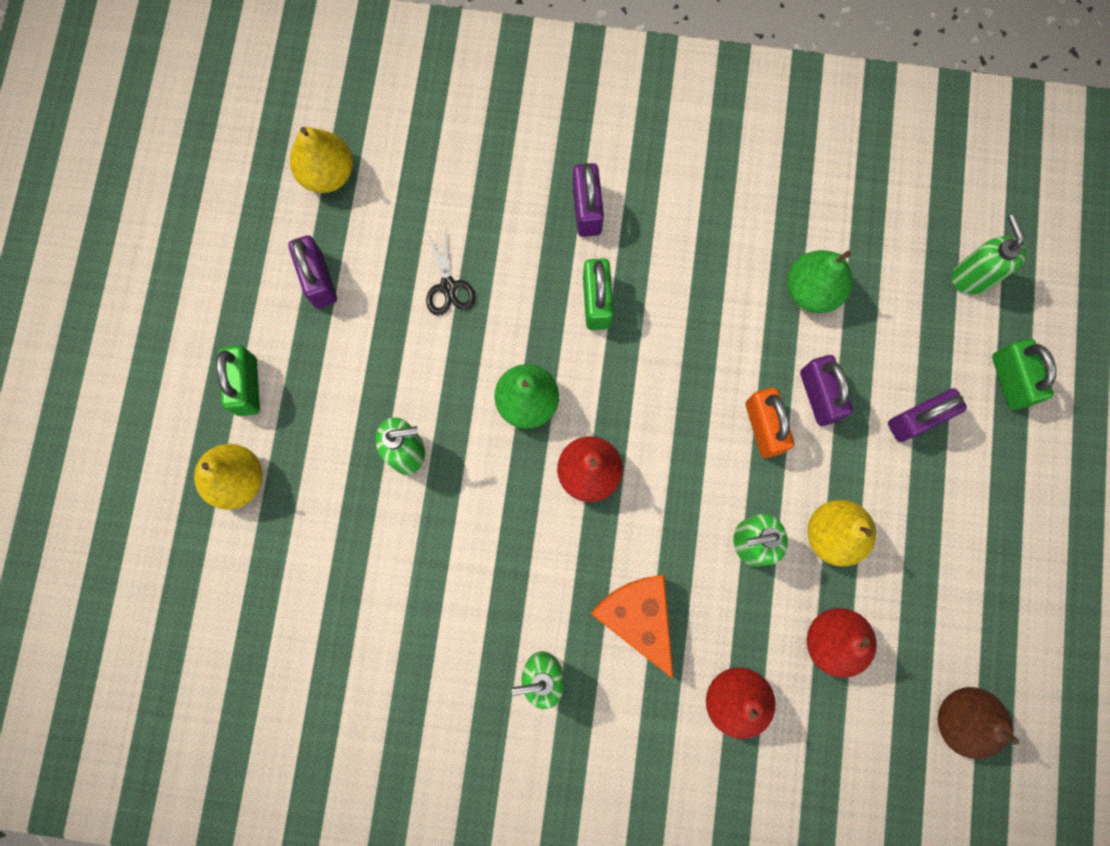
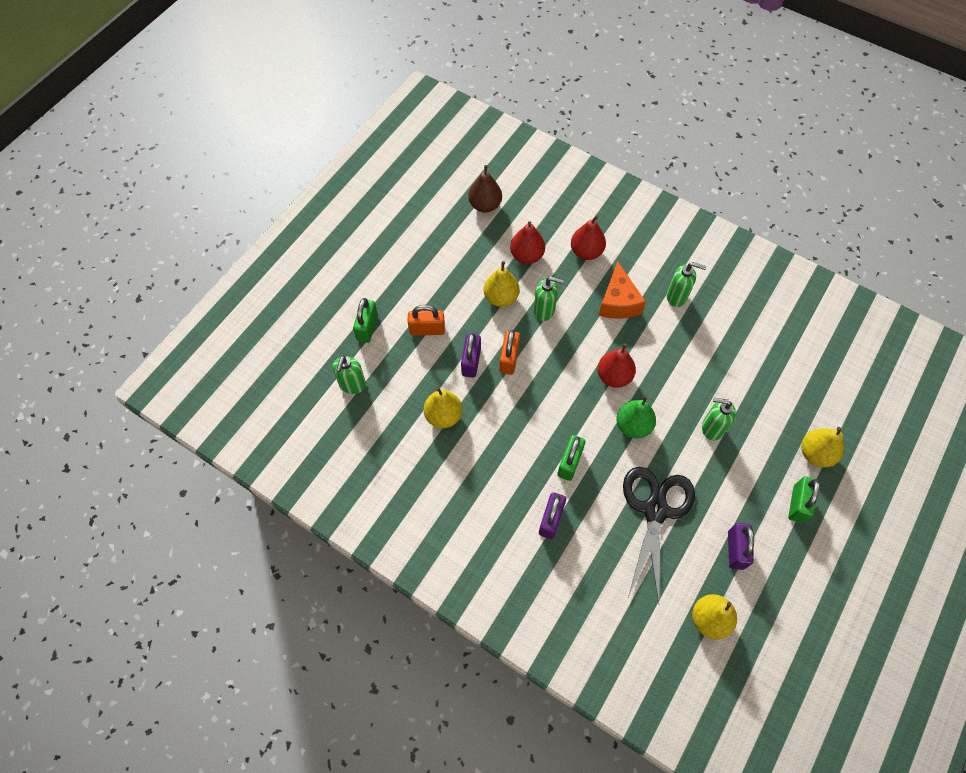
camera: 155 degrees left, 15 degrees down
black scissors [426,229,476,316] -> black scissors [623,467,695,603], size x2.25
green pear [787,250,852,313] -> yellow pear [424,387,462,428]
purple padlock [888,388,967,442] -> orange padlock [408,305,445,336]

